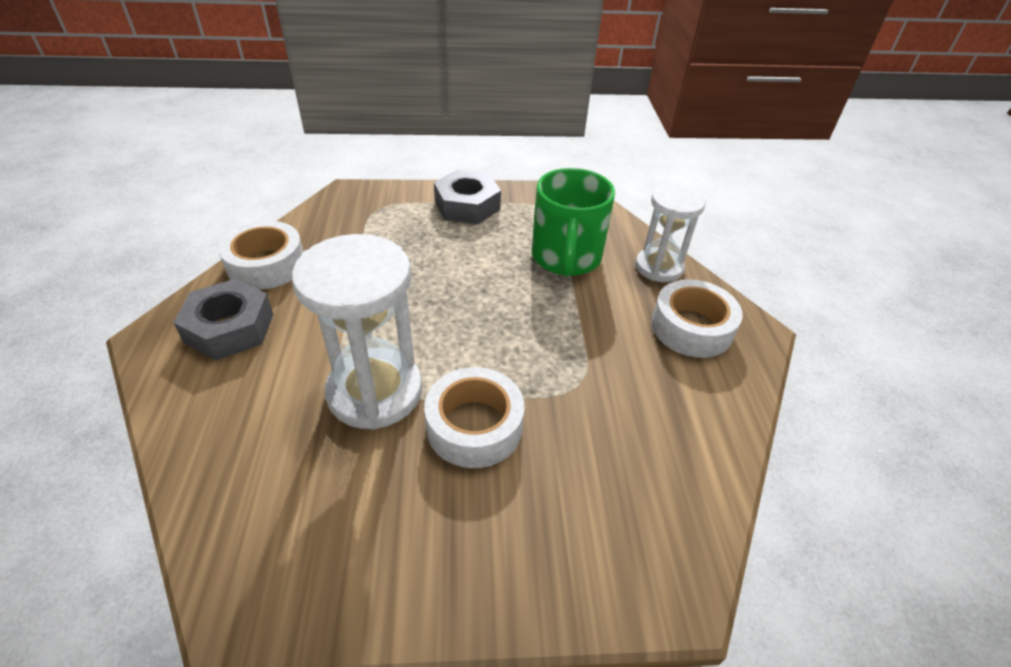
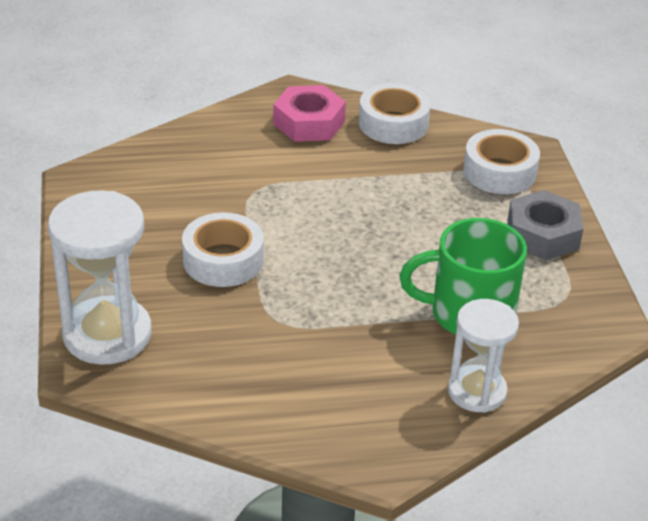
camera: 85 degrees right, 5 degrees down
grey nut [173,279,273,360] -> pink nut [273,85,346,142]
white hourglass [292,234,422,430] -> white hourglass moved to [48,190,152,365]
white tape [651,279,743,358] -> white tape moved to [463,129,540,194]

